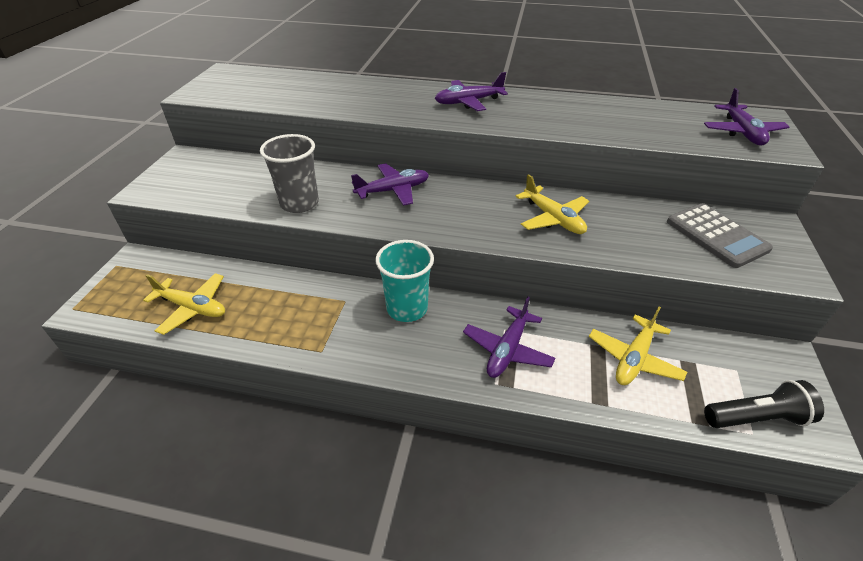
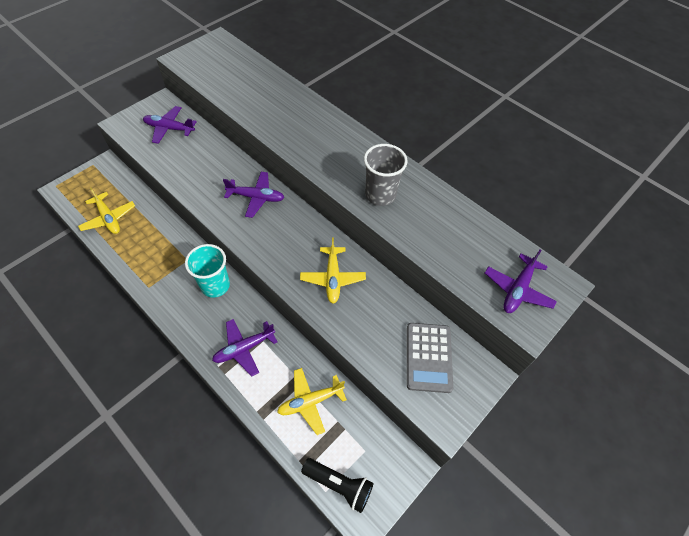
camera: 30 degrees right, 15 degrees up
grey cup [260,134,319,213] -> grey cup moved to [364,144,408,206]
purple plane [435,72,508,111] -> purple plane moved to [143,106,197,144]

